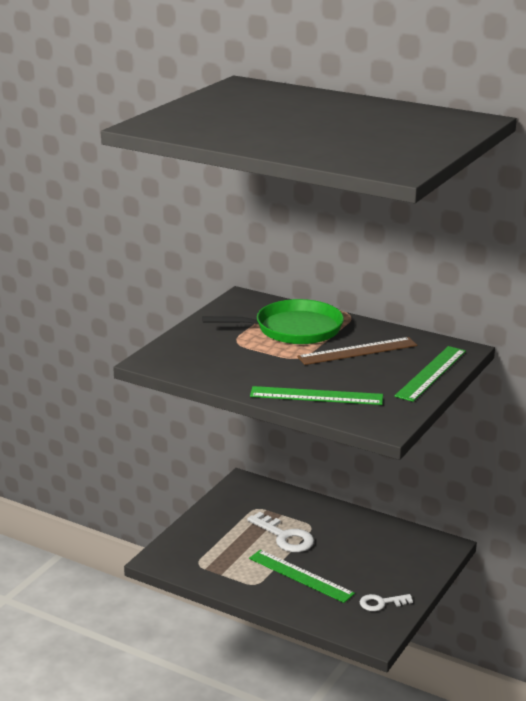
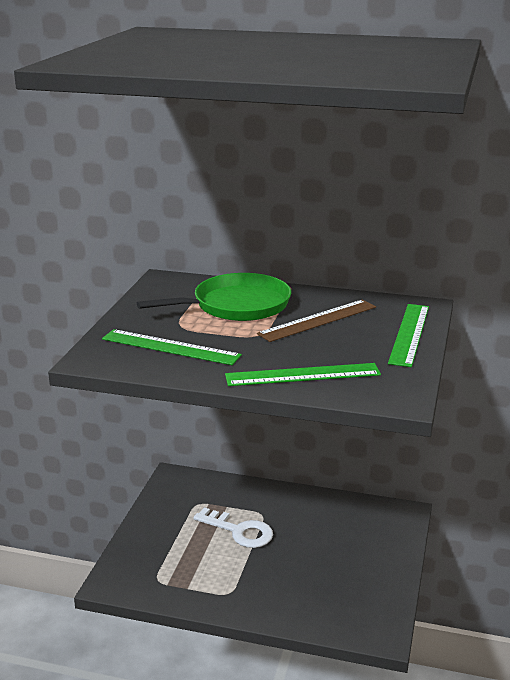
camera: 15 degrees left, 0 degrees up
green ruler [249,550,355,603] -> green ruler moved to [102,329,242,365]
white key [360,594,413,611] -> none

